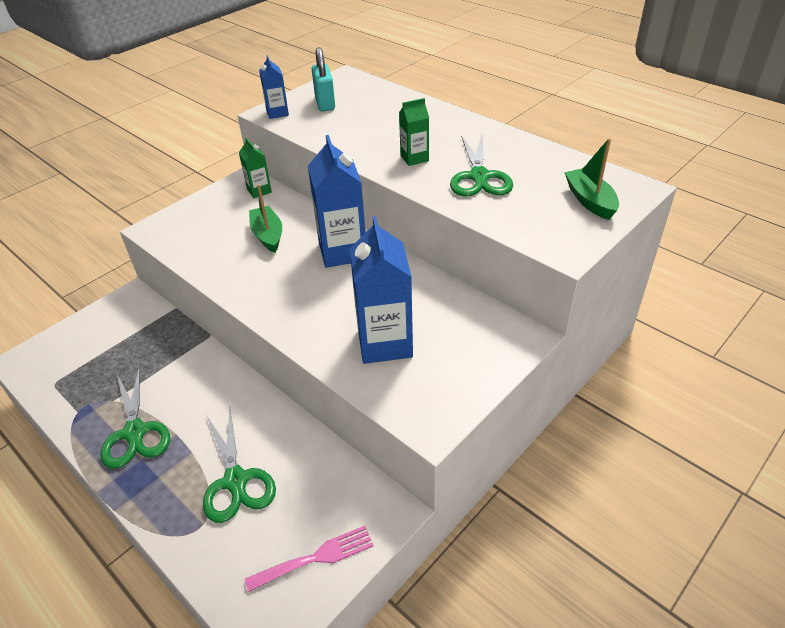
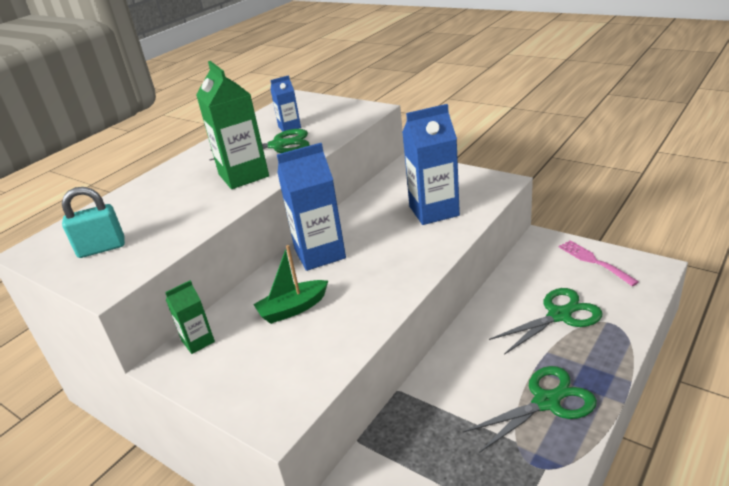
camera: 95 degrees left, 10 degrees down
blue carton [259,55,289,119] -> blue carton moved to [270,75,301,131]
green carton [399,98,429,166] -> green carton [196,61,269,189], size x1.91
green boat [564,138,619,220] -> none

